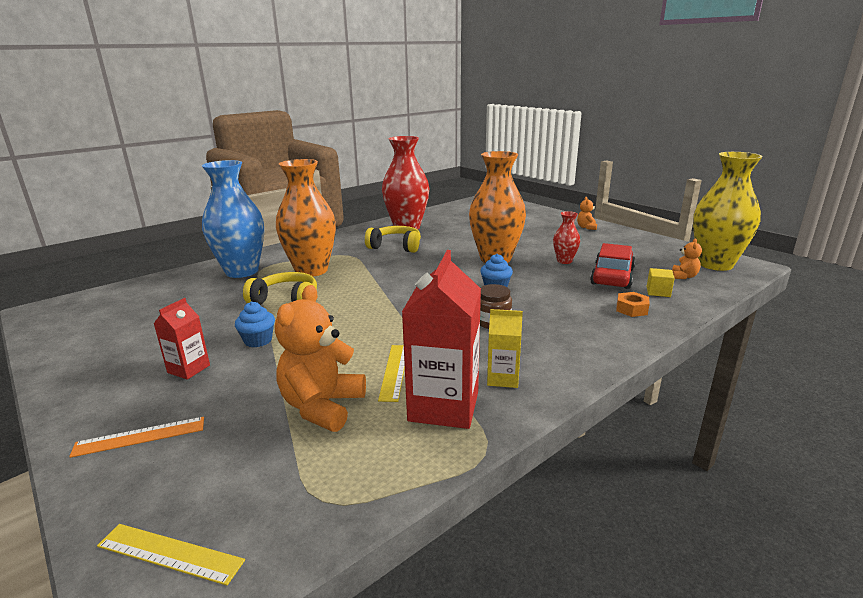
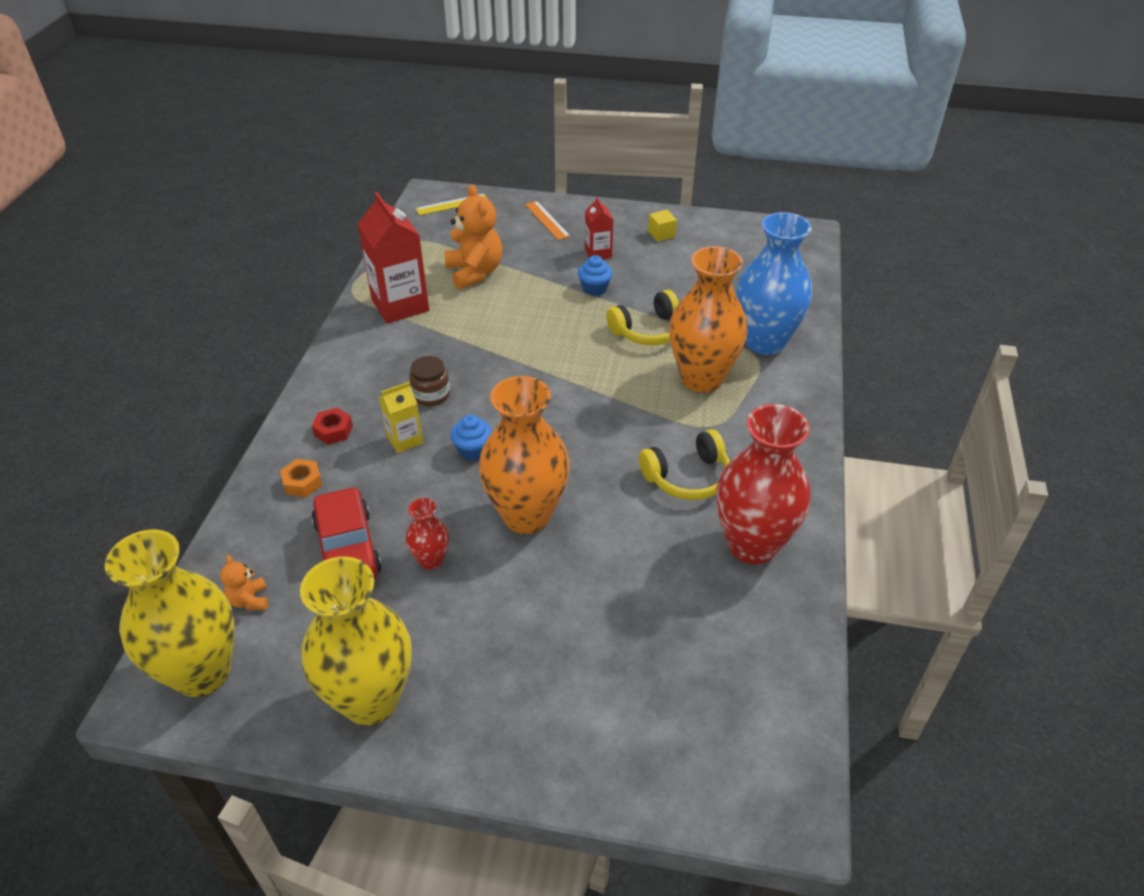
camera: 140 degrees right, 20 degrees up
orange ruler [69,417,204,458] -> orange ruler turned 60 degrees counterclockwise [525,201,570,240]
yellow ruler [378,345,405,402] -> none
yellow carton [487,309,523,388] -> yellow carton moved to [379,382,423,453]
orange teddy bear [577,197,597,230] -> none
yellow cube [647,268,675,297] -> yellow cube moved to [648,210,677,242]
none -> yellow vase [300,556,412,725]
none -> red nut [312,408,353,445]

